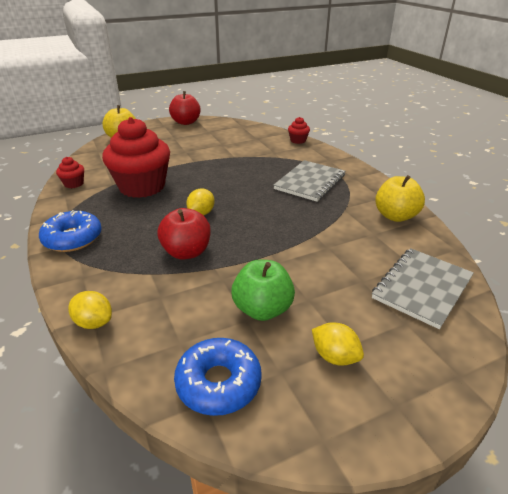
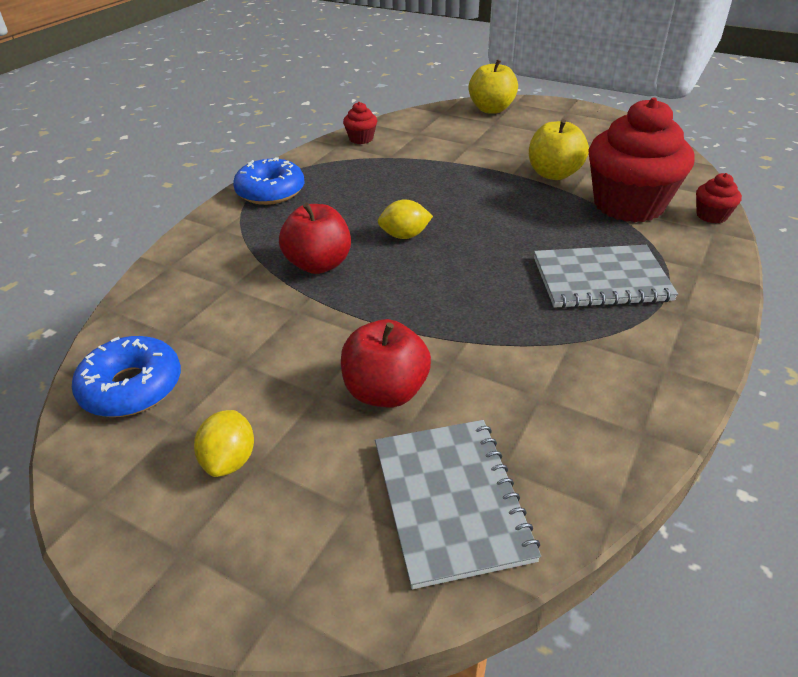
camera: 55 degrees right, 5 degrees up
yellow lemon [68,291,112,329] -> none
red cupcake [102,117,170,198] -> red cupcake moved to [588,97,694,222]
red apple [169,91,201,125] -> red apple moved to [341,319,431,407]
green apple [231,260,295,321] -> none
grey notebook [372,248,474,329] -> grey notebook turned 75 degrees clockwise [375,420,541,589]
yellow apple [375,175,425,222] -> yellow apple moved to [529,119,589,180]

